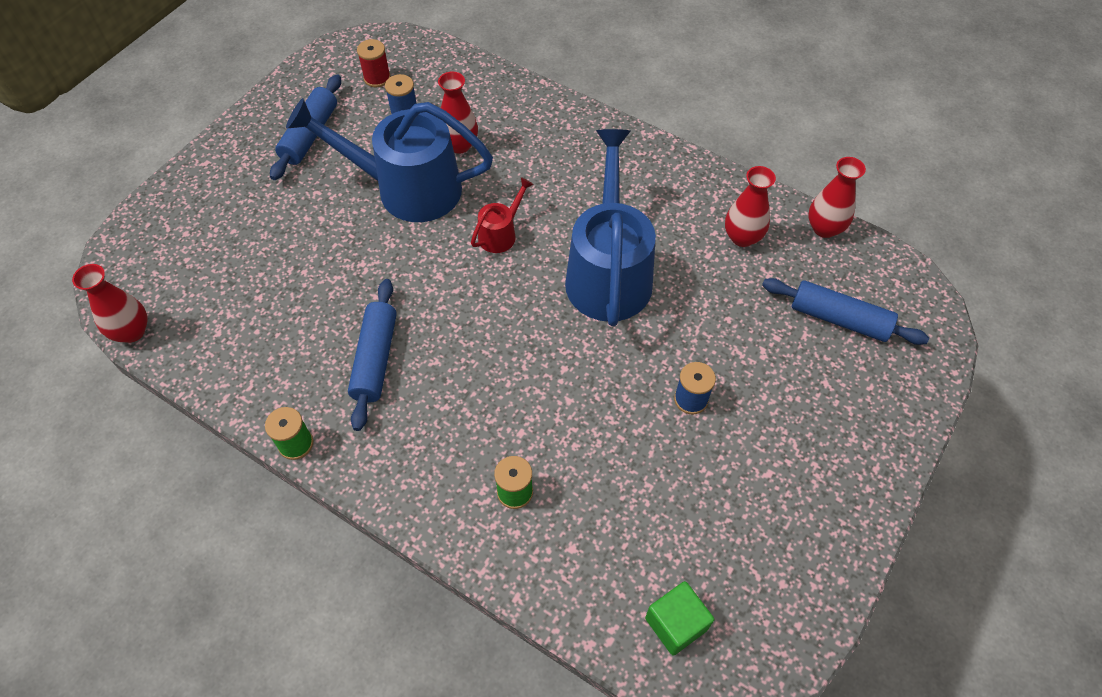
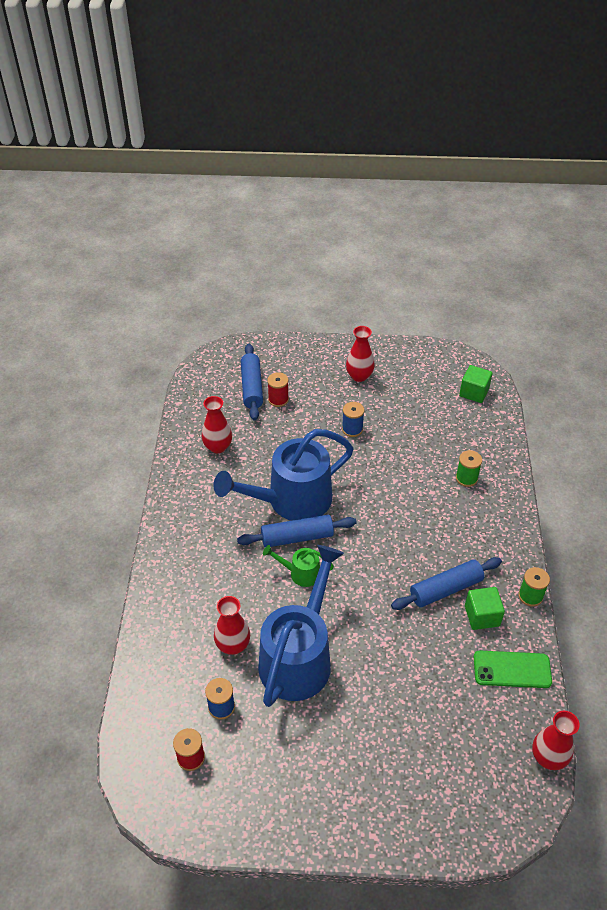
camera: 120 degrees left, 10 degrees down
blue rolling pin [270,74,341,180] -> blue rolling pin moved to [237,515,357,547]
blue watering can [286,98,493,222] -> blue watering can turned 135 degrees counterclockwise [258,545,344,707]
red watering can [471,177,534,253] -> green watering can [263,545,334,587]
red vase [808,157,866,238] -> red vase moved to [346,326,375,382]
none -> red spool [267,372,289,407]
none -> green cube [465,587,505,630]
none -> green phone [474,650,552,688]

